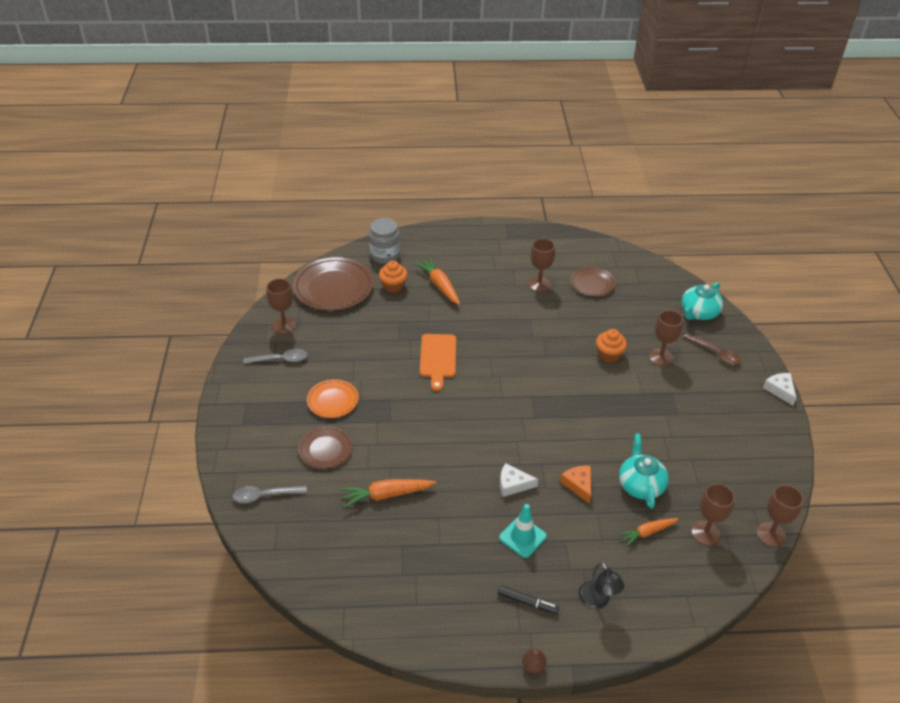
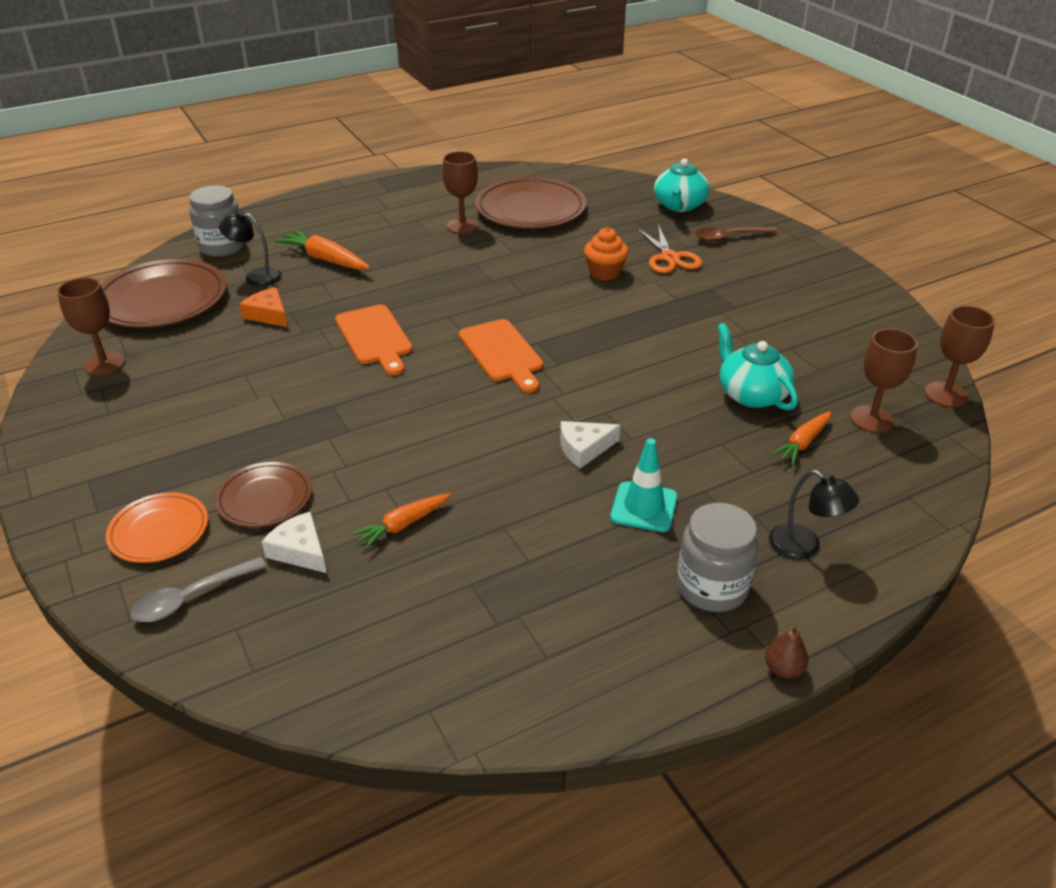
camera: 25 degrees left, 5 degrees down
grey spoon [243,349,308,364] -> none
orange plate [307,379,359,418] -> orange plate moved to [106,492,208,563]
orange carrot [340,479,436,508] -> orange carrot [351,493,451,549], size x0.67
orange cupcake [379,261,408,293] -> black lamp [219,210,282,286]
black marker [498,586,559,614] -> grey jar [677,503,759,612]
orange cheese [560,466,591,504] -> orange cheese moved to [240,287,287,327]
brown plate [571,267,616,296] -> brown plate [475,177,586,229], size x1.77
brown goblet [649,310,683,366] -> orange scissors [637,224,702,273]
brown spoon [684,333,741,365] -> brown spoon turned 150 degrees clockwise [695,227,777,241]
white cheese [763,373,796,405] -> white cheese moved to [261,512,327,573]
none -> orange cutting board [459,319,543,393]

